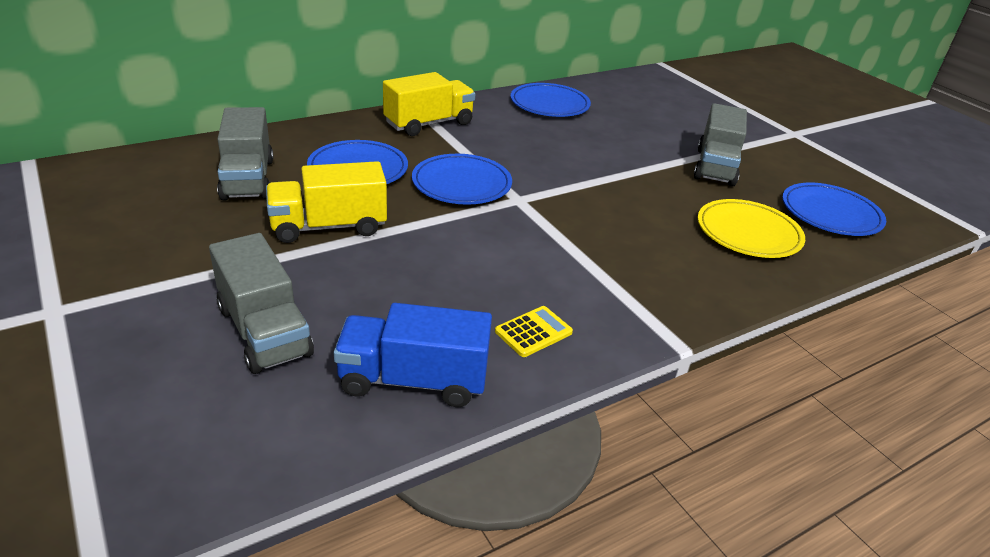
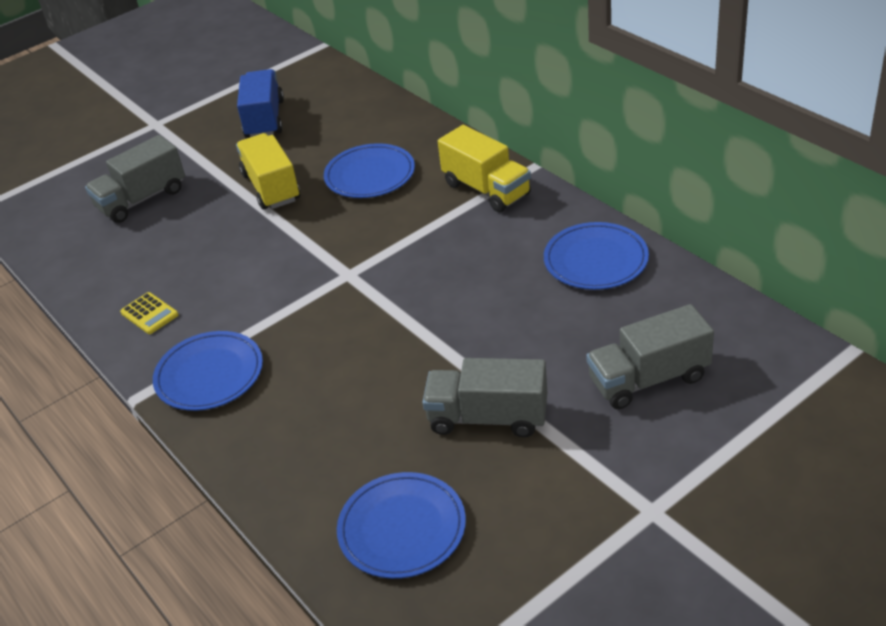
camera: 90 degrees right, 5 degrees up
grey truck [217,107,273,200] -> grey truck moved to [586,304,714,409]
blue truck [334,303,492,407] -> blue truck moved to [237,69,284,138]
blue plate [412,154,512,205] -> blue plate moved to [153,331,263,411]
yellow plate [698,199,805,258] -> none

